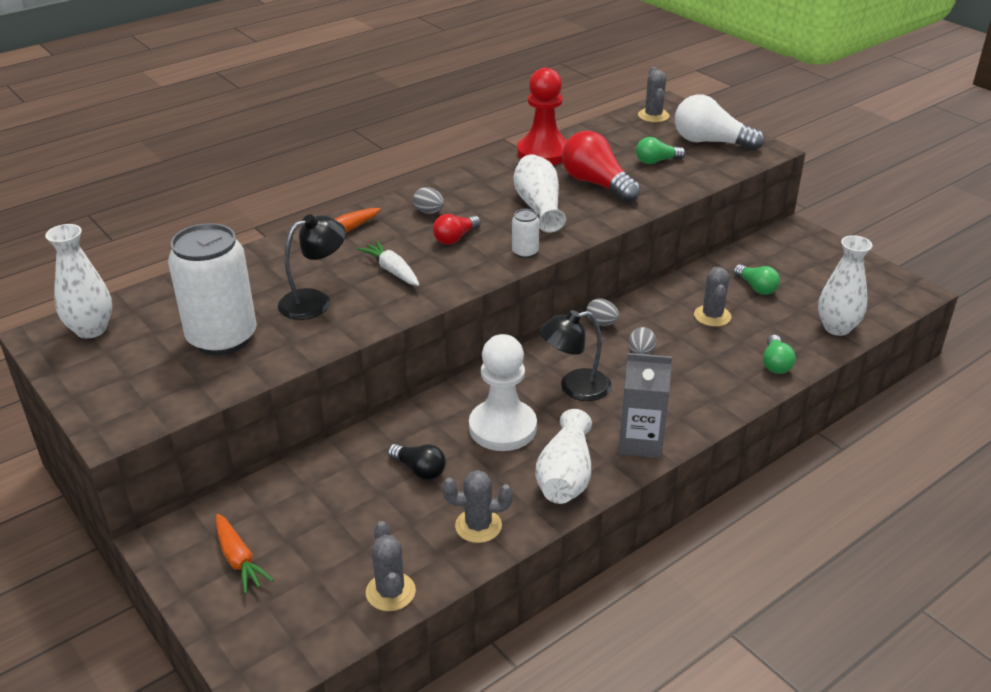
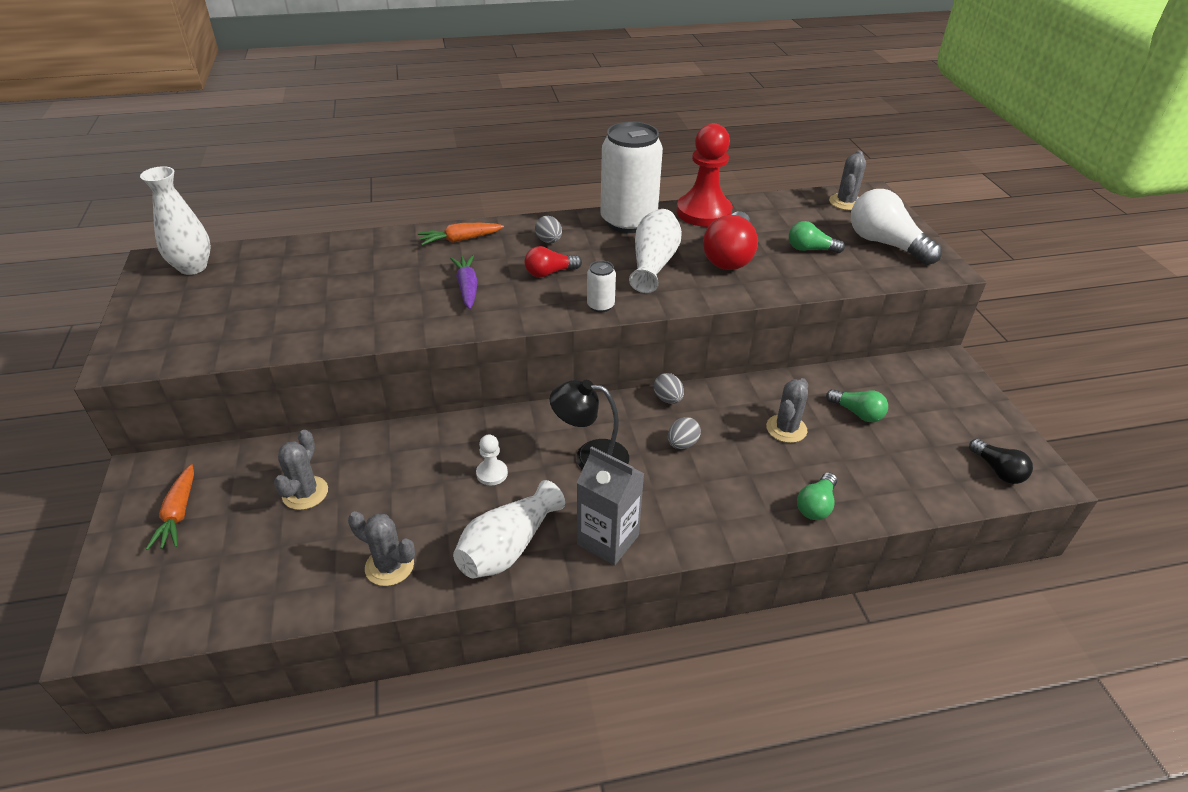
camera: 25 degrees right, 5 degrees up
white can [168,223,257,355] -> white can moved to [600,122,663,233]
black lamp [278,214,346,320] -> none
white carrot [357,241,420,286] -> purple carrot [450,255,478,309]
grey cactus [366,521,416,611] -> grey cactus moved to [274,430,328,510]
black light bulb [388,444,446,480] -> black light bulb moved to [969,438,1033,484]
white pawn [469,334,537,451] -> white pawn [476,435,508,485], size x0.45
red light bulb [562,131,641,202] -> red light bulb turned 150 degrees counterclockwise [703,211,758,270]
green light bulb [733,264,780,295] -> green light bulb turned 45 degrees counterclockwise [826,389,888,422]
white vase [818,235,872,336] -> none

